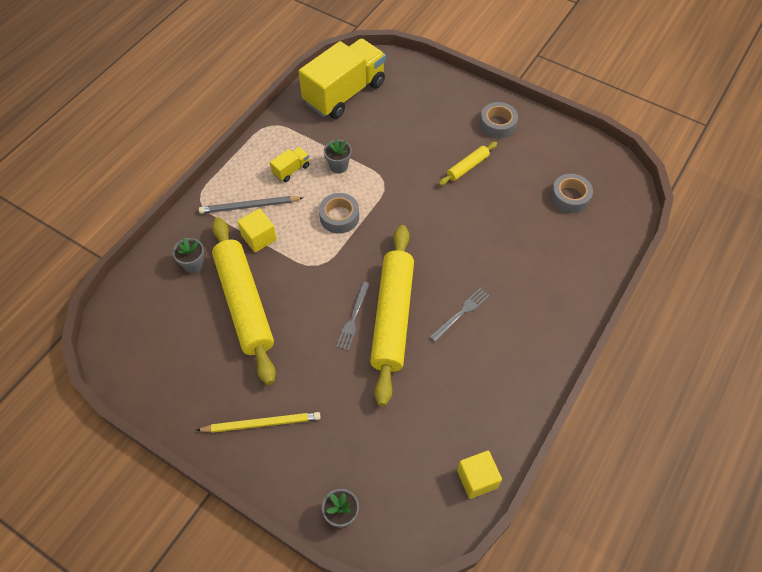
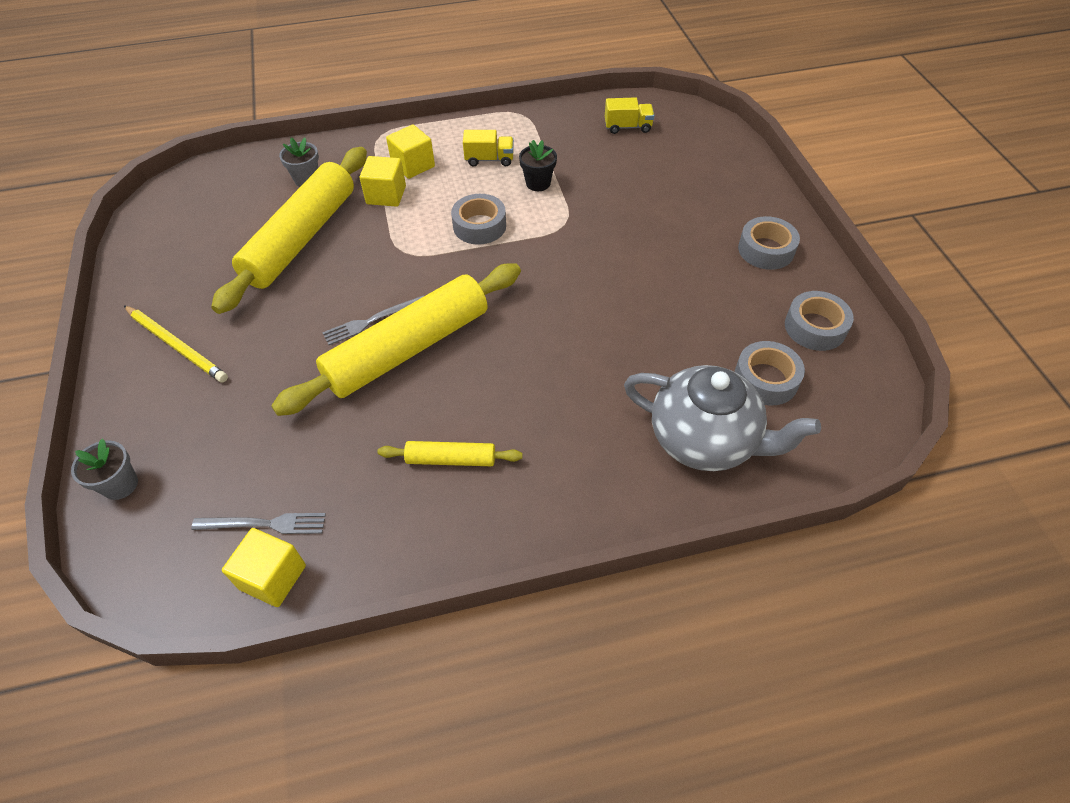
camera: 45 degrees right, 5 degrees down
grey pencil [199,196,303,214] -> yellow cube [386,125,435,179]
yellow truck [299,38,386,119] -> yellow truck [605,97,655,134], size x0.41
grey flower pot [324,139,352,173] -> black flower pot [519,140,557,191]
grey fork [430,288,490,342] -> grey fork moved to [191,513,326,534]
yellow rolling pin [439,142,497,186] -> yellow rolling pin moved to [378,441,522,466]
none -> grey teapot [624,365,821,471]
none -> grey tape [785,291,854,351]

